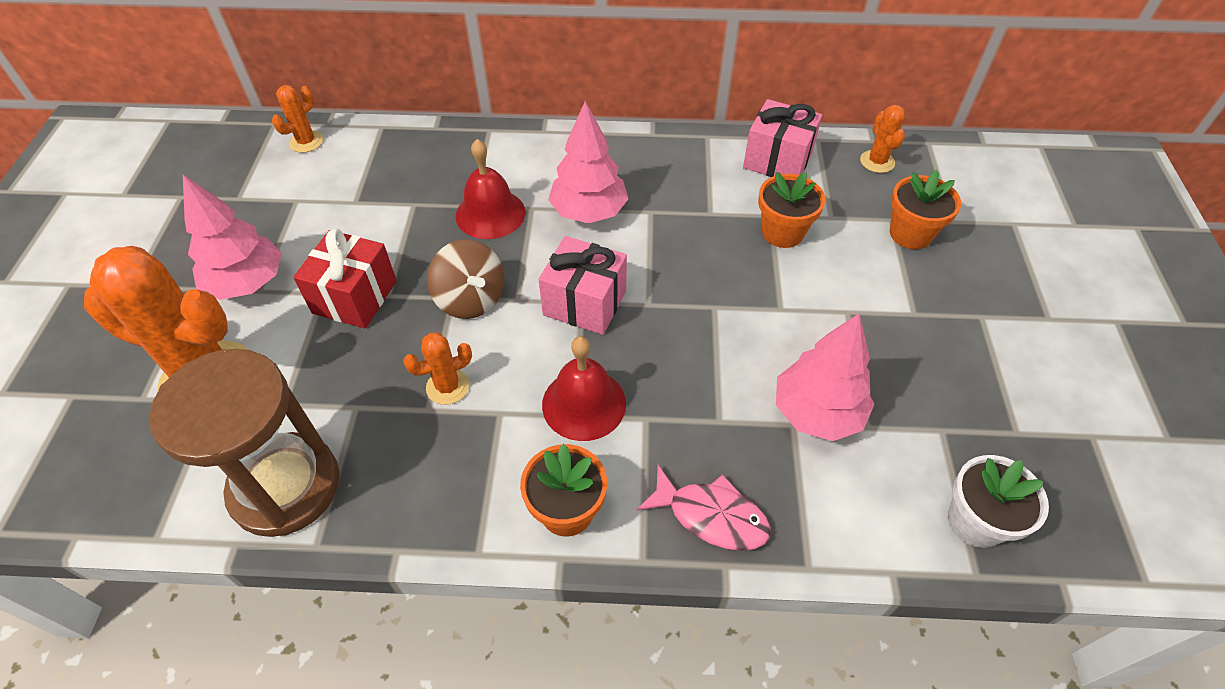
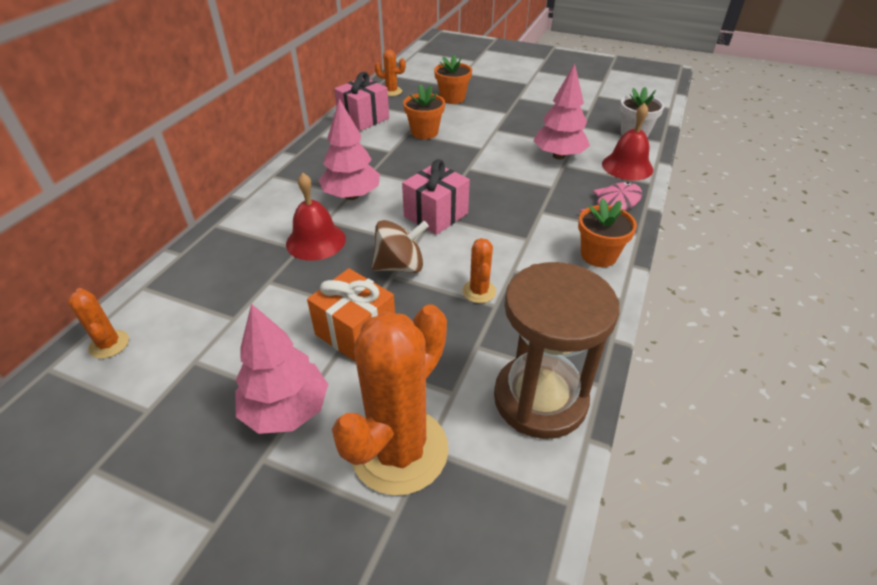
camera: 70 degrees left, 10 degrees down
red gift [293,229,397,328] -> orange gift [307,268,395,362]
red bell [542,336,626,441] -> red bell moved to [602,103,653,181]

